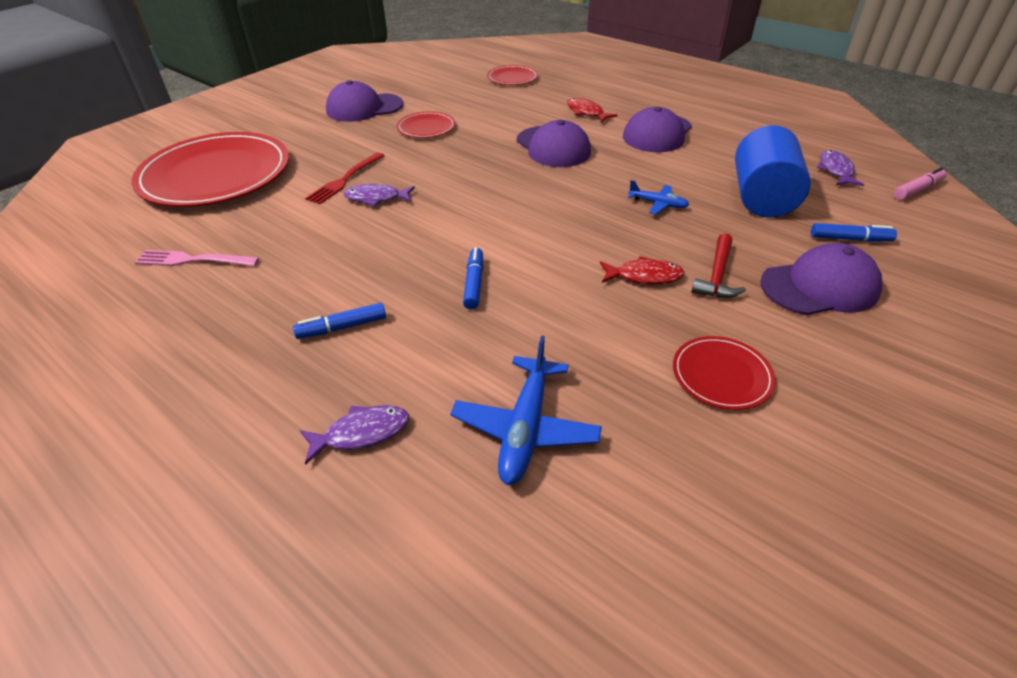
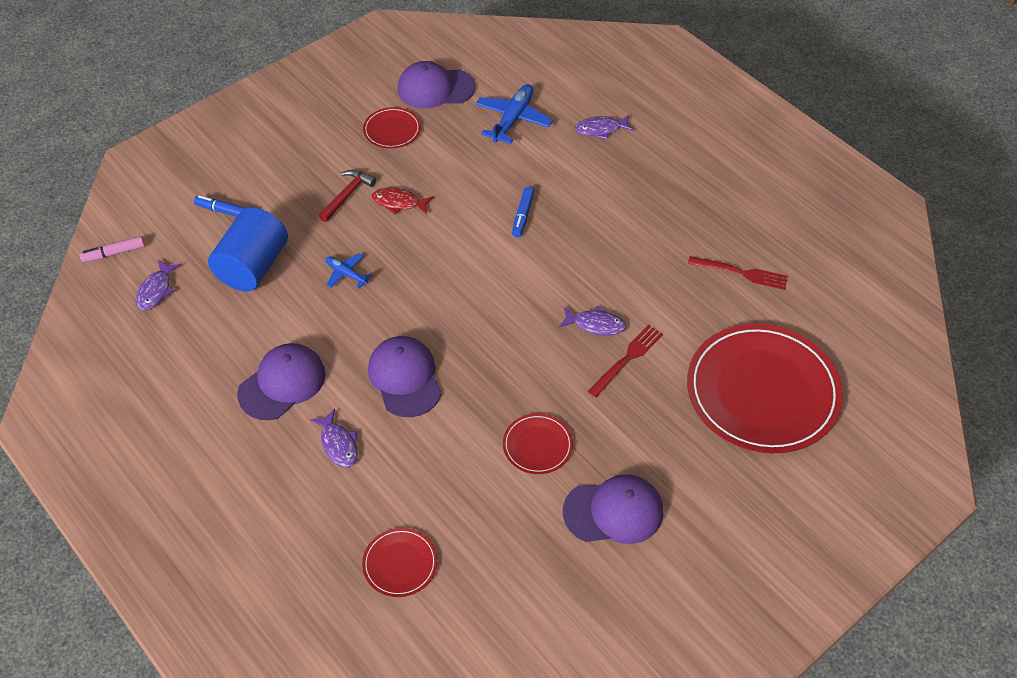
camera: 170 degrees left, 10 degrees up
pink fork [134,250,259,266] -> red fork [688,256,788,290]
blue marker [293,303,386,339] -> none
red fish [567,98,618,123] -> purple fish [310,409,358,468]
purple cap [760,243,882,315] -> purple cap moved to [397,61,475,109]

